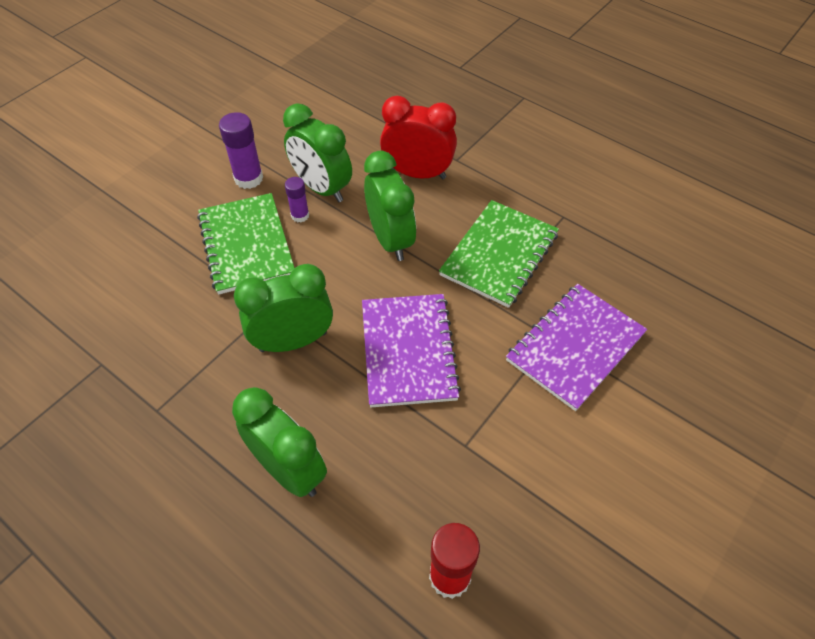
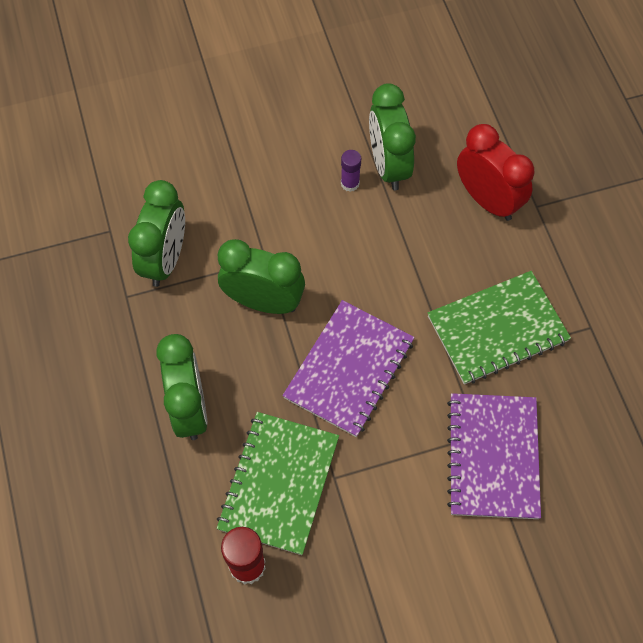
camera: 35 degrees right, 10 degrees up
green notebook [197,193,295,295] -> green notebook moved to [216,412,339,555]
purple glue stick [219,112,263,189] -> none
green clock [364,151,416,261] -> green clock moved to [128,180,185,287]
purple notebook [506,284,647,411] -> purple notebook turned 75 degrees counterclockwise [447,393,541,519]

